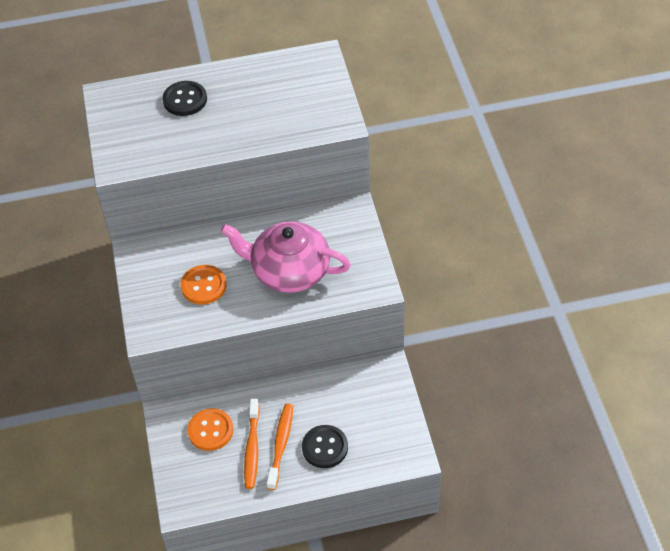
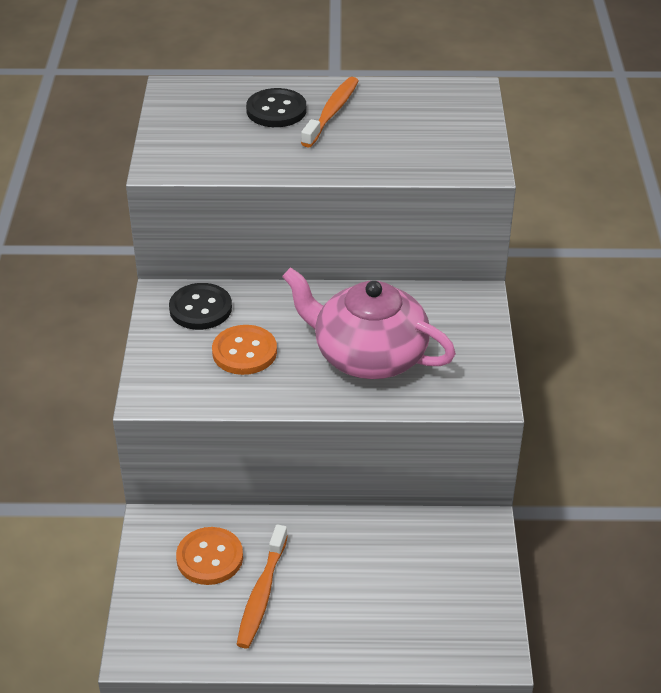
camera: 10 degrees right, 10 degrees down
orange toothbrush [267,404,293,490] -> orange toothbrush moved to [301,77,358,147]
black button [302,425,348,468] -> black button moved to [169,283,232,330]

